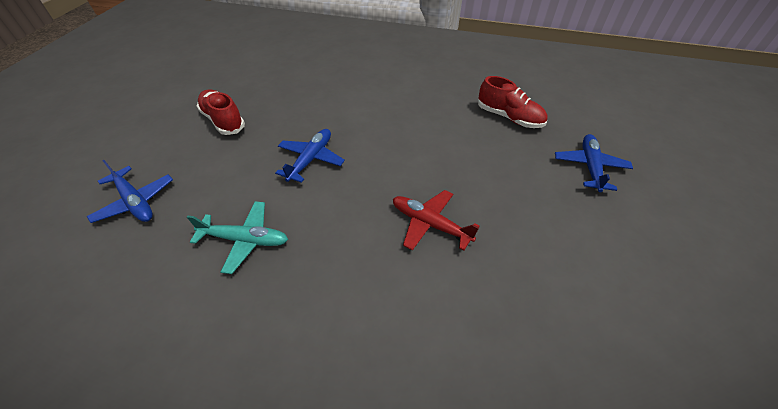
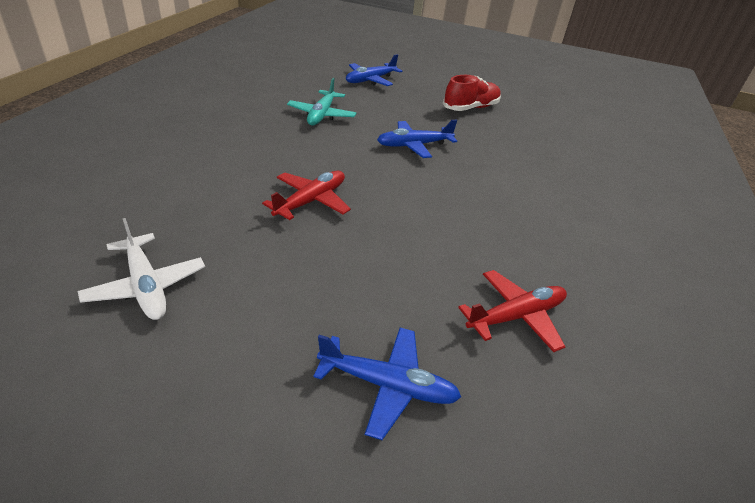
camera: 90 degrees right, 10 degrees down
blue plane [275,129,345,183] -> blue plane turned 135 degrees clockwise [377,120,457,158]
red shoe [478,76,548,128] -> red plane [458,270,567,352]
none -> white plane [77,218,205,320]

